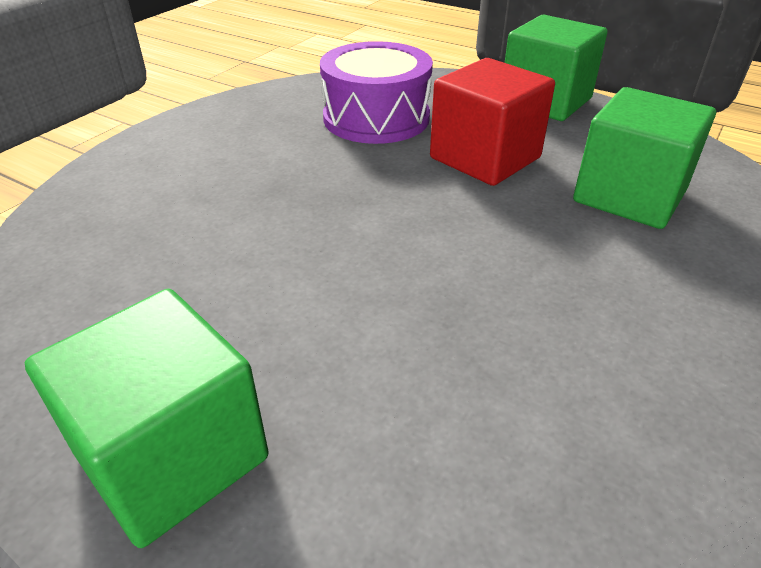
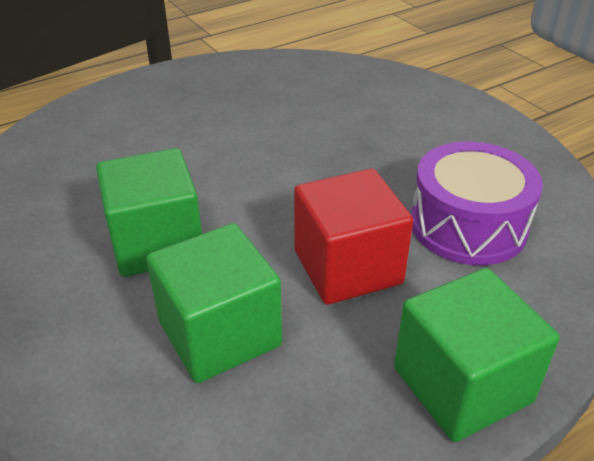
camera: 115 degrees right, 0 degrees up
green cube [25,289,269,548] -> green cube moved to [96,148,202,277]

